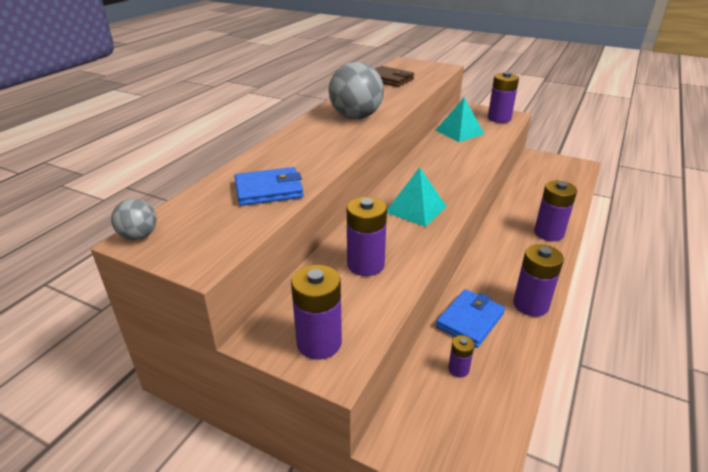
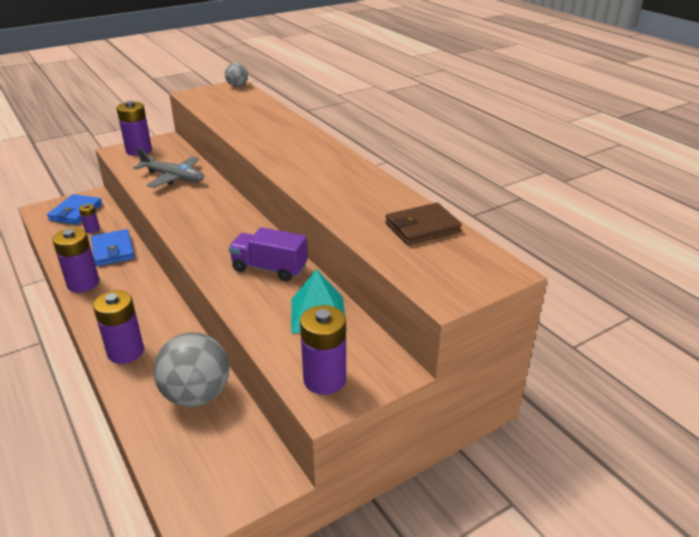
camera: 120 degrees right, 0 degrees up
blue wallet [235,167,304,206] -> blue wallet moved to [47,194,102,225]
grey ball [329,62,384,119] -> grey ball moved to [153,332,229,407]
purple battery [347,197,387,276] -> grey plane [133,148,204,188]
turquoise pyramid [387,167,447,227] -> none
none -> purple truck [229,227,307,282]

